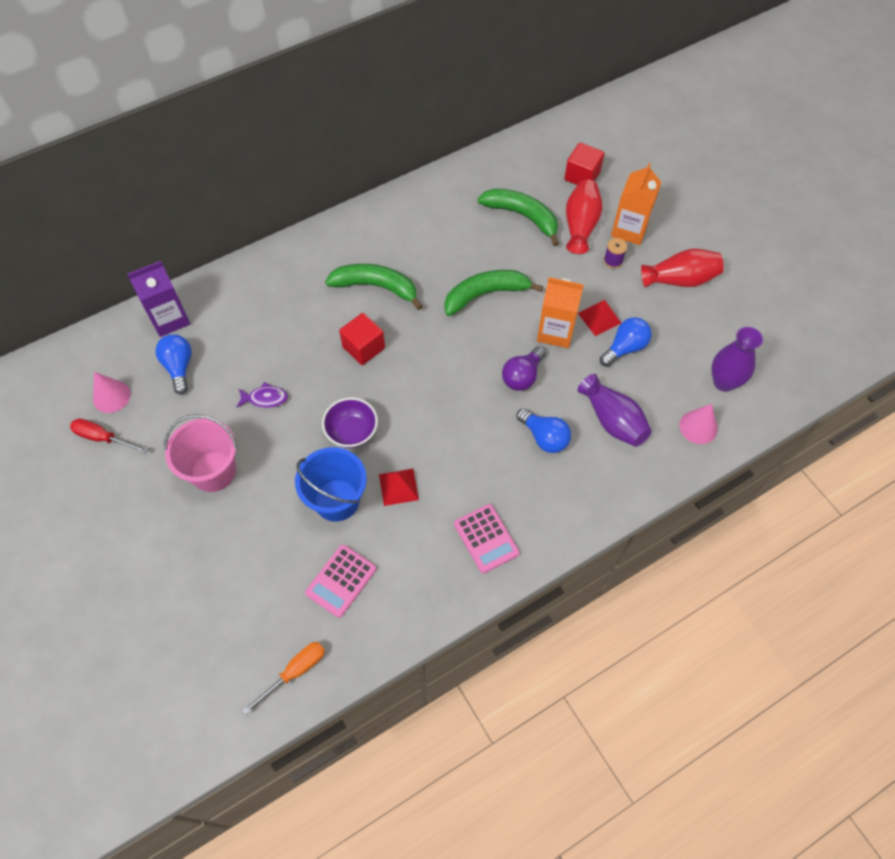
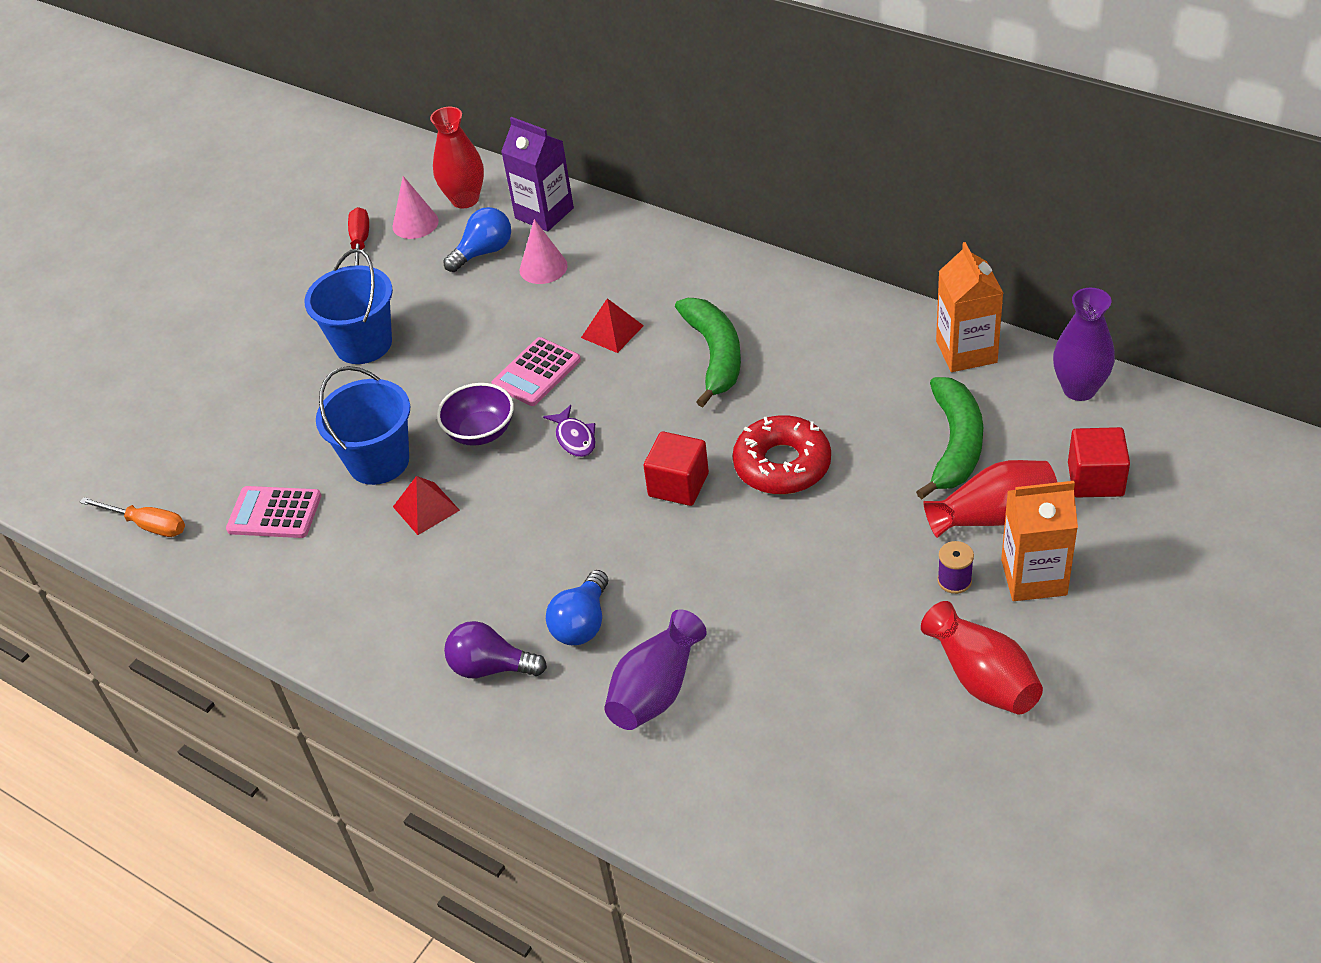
camera: 70 degrees right, 15 degrees down
pink bucket [164,414,238,492] -> blue bucket [304,248,393,364]
purple fish [237,382,288,408] -> purple fish moved to [543,405,596,457]
red cube [339,313,385,365] -> red cube moved to [644,431,709,506]
green banana [444,270,543,316] -> red donut [733,415,831,494]
pink calculator [454,504,520,574] -> pink calculator moved to [491,337,581,406]
purple light bulb [502,346,546,391] -> purple light bulb moved to [444,621,547,678]
orange carton [537,277,584,348] -> orange carton moved to [936,242,1003,372]
red pyramid [578,300,621,336] -> red pyramid moved to [581,298,644,353]
blue light bulb [600,317,652,367] -> none
pink cone [680,404,718,444] -> pink cone moved to [520,219,568,284]
purple vase [711,327,763,392] -> purple vase moved to [1053,288,1115,401]
none -> red vase [430,107,484,209]

